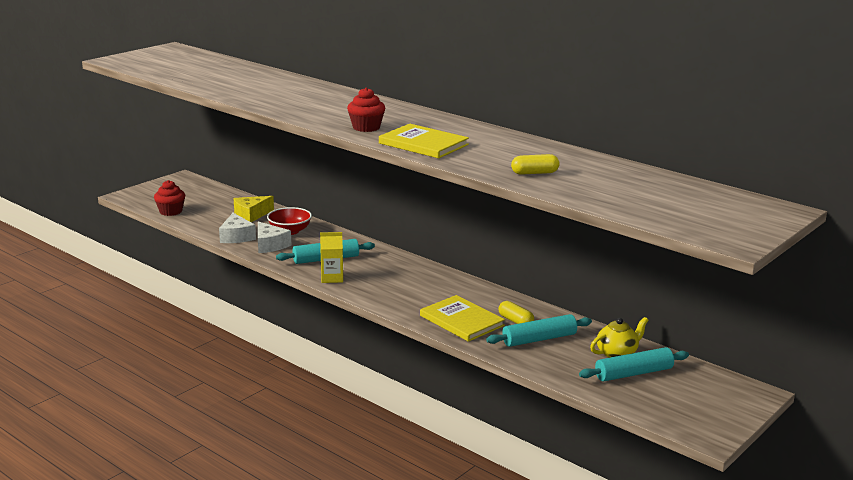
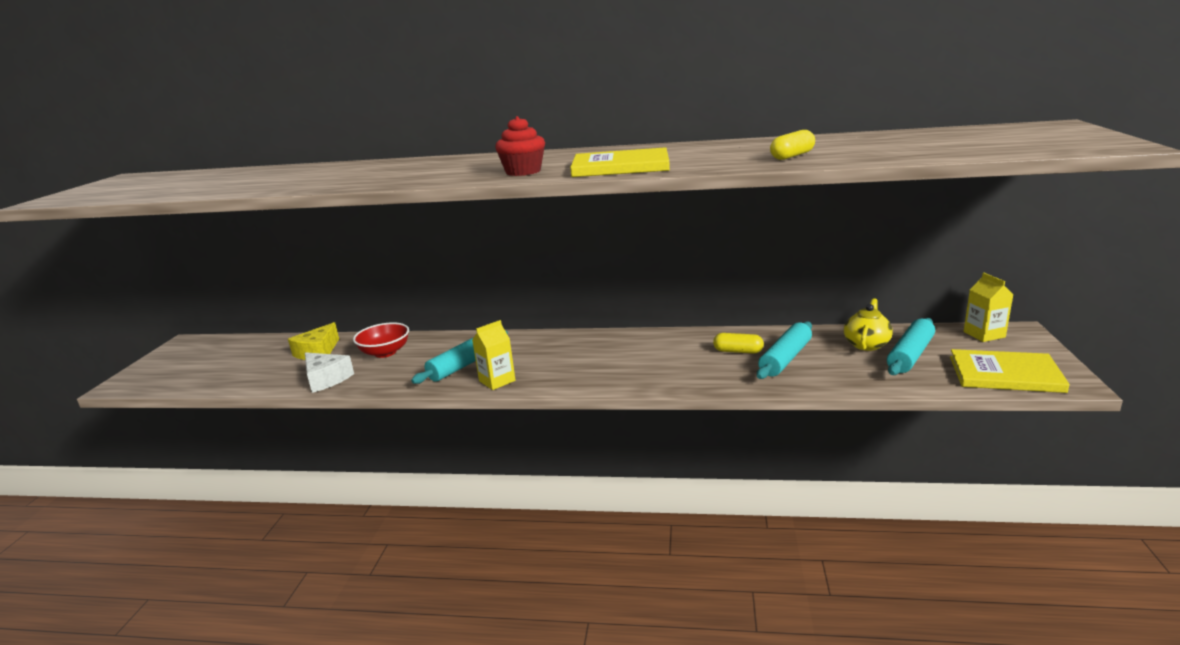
camera: 30 degrees left, 0 degrees up
red cupcake [154,180,185,216] -> none
white cheese [258,222,292,253] -> none
yellow book [420,295,505,342] -> yellow book moved to [950,349,1070,393]
none -> yellow carton [964,273,1013,342]

